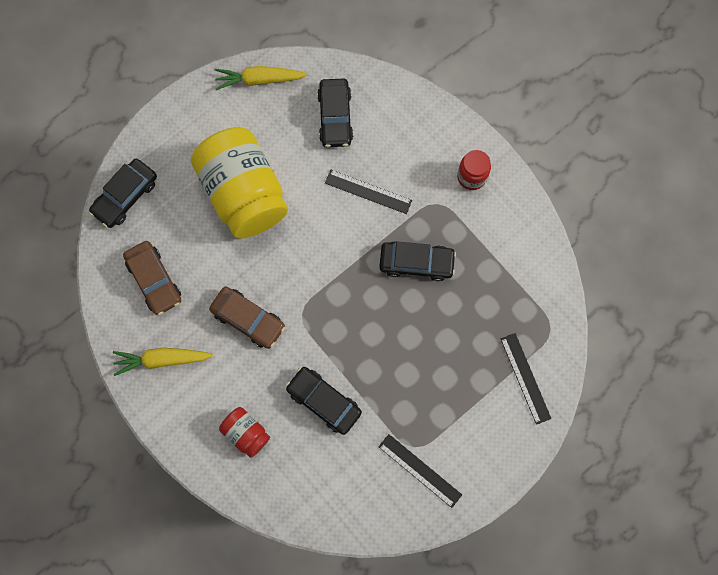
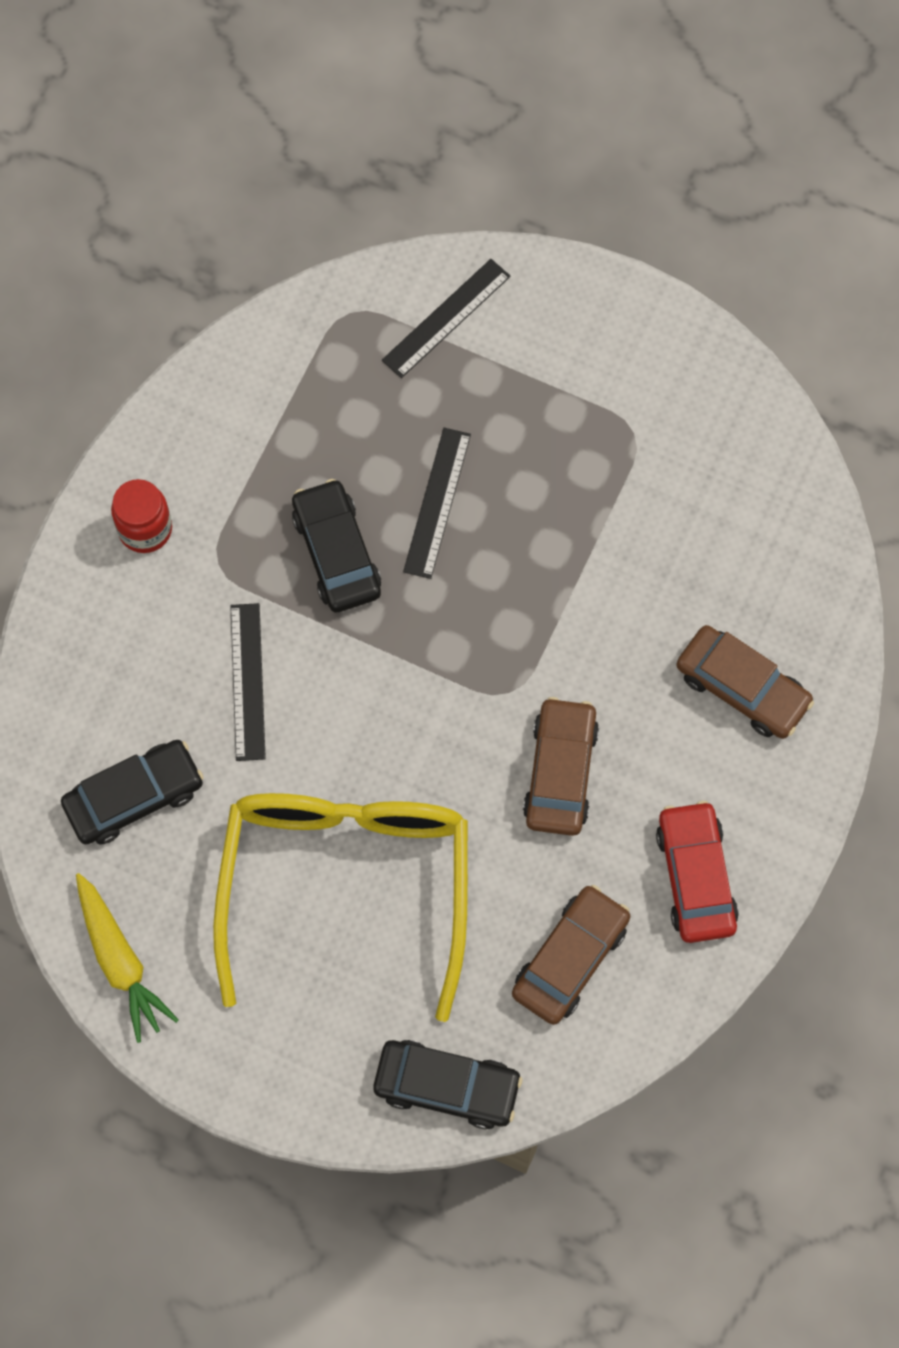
camera: 115 degrees left, 5 degrees down
yellow carrot [113,348,213,376] -> red car [656,801,739,943]
yellow jar [191,127,288,239] -> yellow glasses [213,793,468,1022]
red jar [219,407,270,458] -> brown car [676,625,814,739]
black car [286,367,362,435] -> none
black ruler [378,434,462,508] -> black ruler moved to [403,428,471,579]

